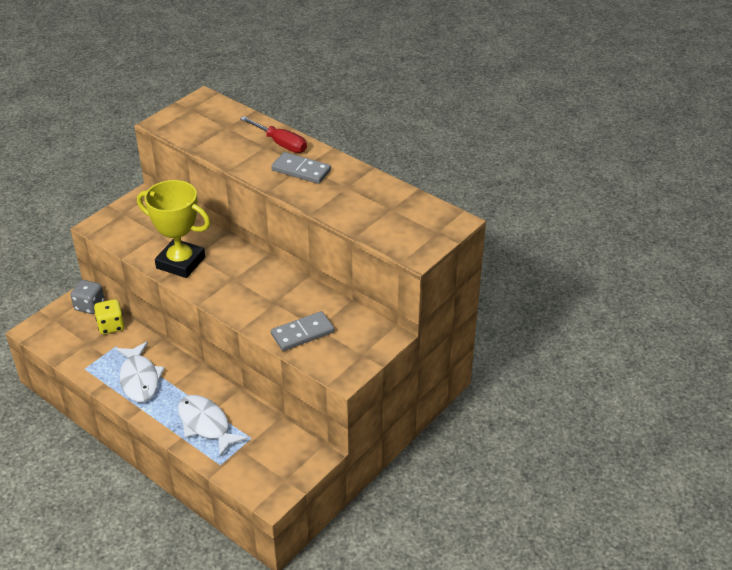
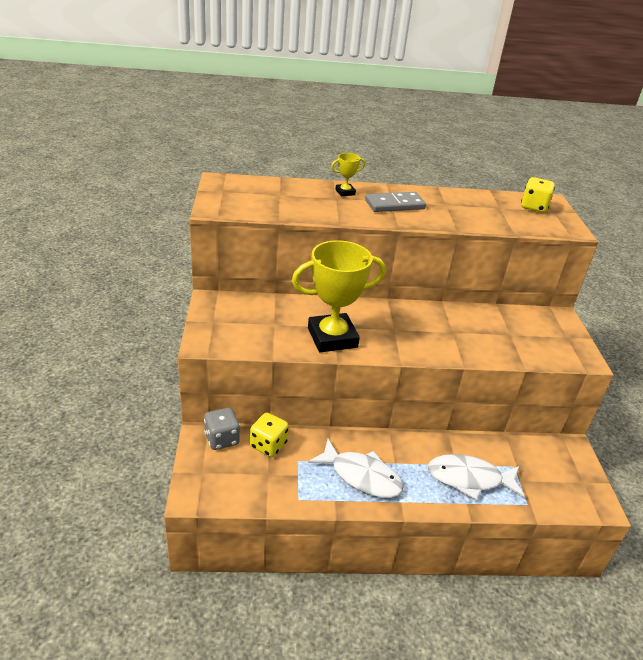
camera: 45 degrees left, 5 degrees down
red screwdriver [240,116,307,153] -> yellow trophy [331,153,365,196]
grey domino [271,311,335,351] -> none
none -> yellow dice [521,177,555,212]

